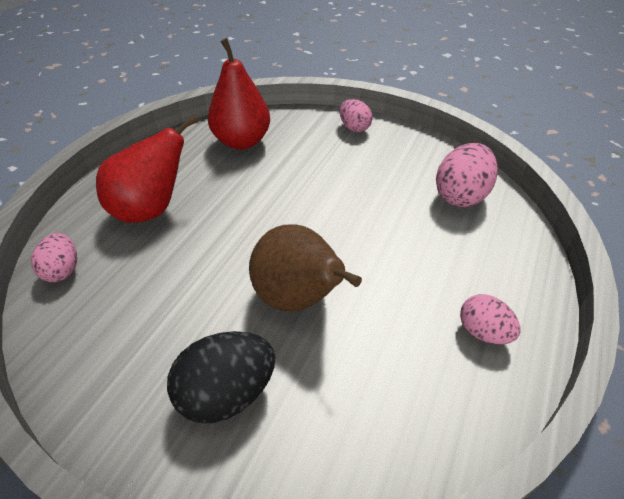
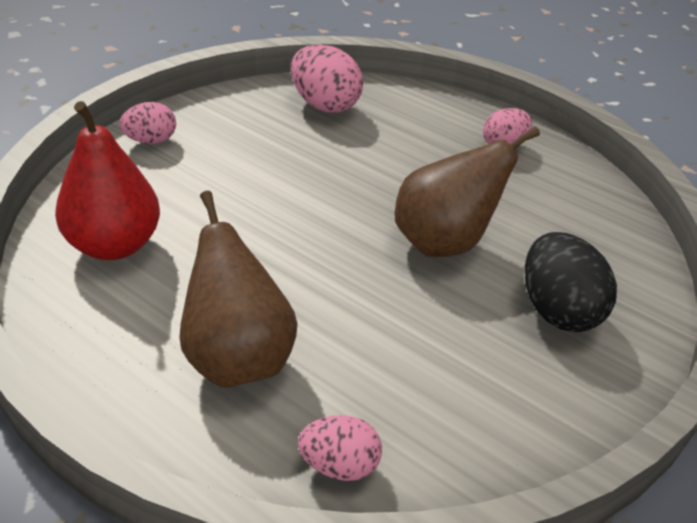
camera: 80 degrees left, 5 degrees down
red pear [96,115,198,223] -> brown pear [179,191,298,388]

